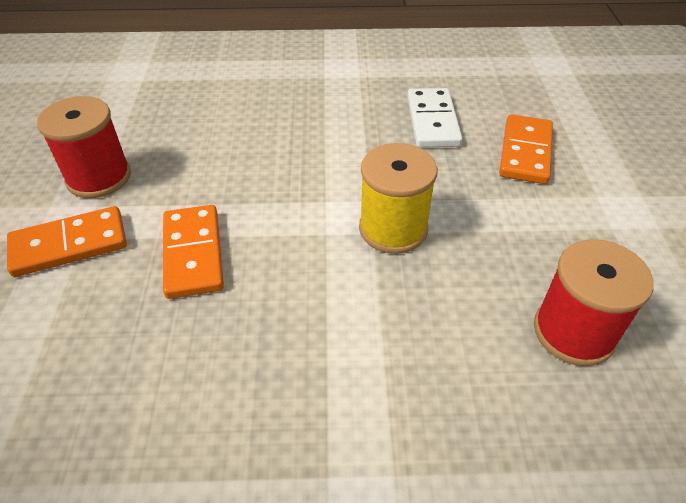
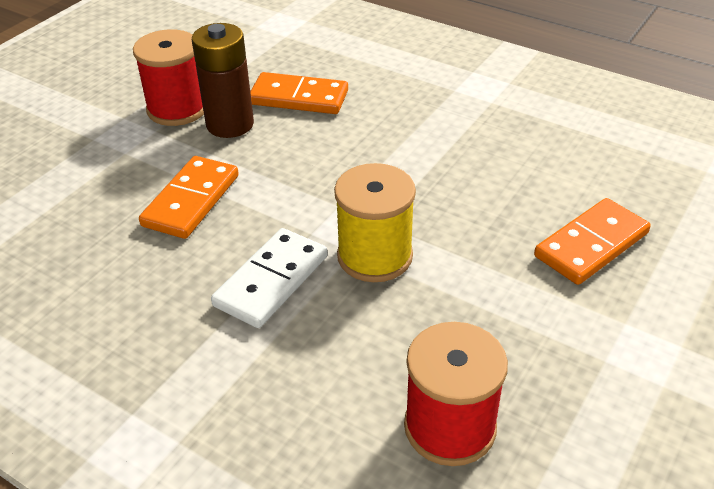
camera: 35 degrees right, 5 degrees down
orange domino [7,206,127,277] -> orange domino moved to [250,72,348,114]
white domino [407,88,463,148] -> white domino moved to [211,228,328,328]
none -> brown battery [192,23,254,138]

